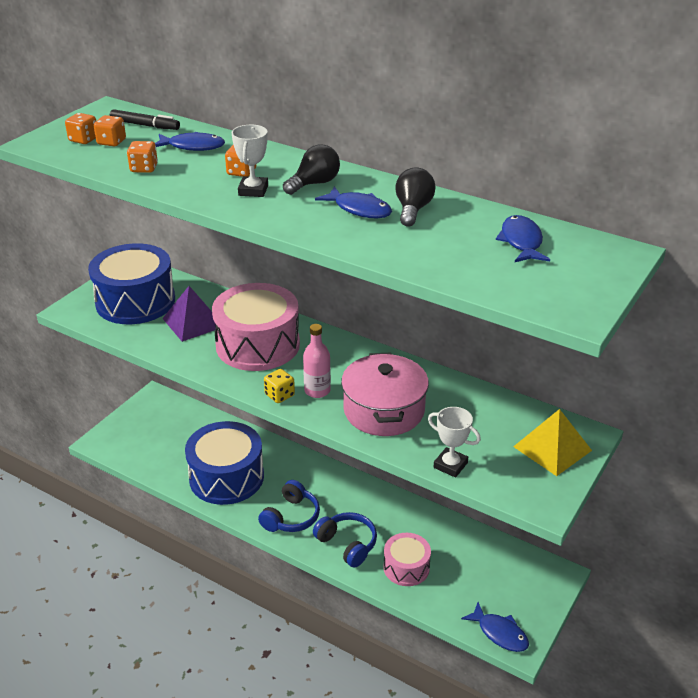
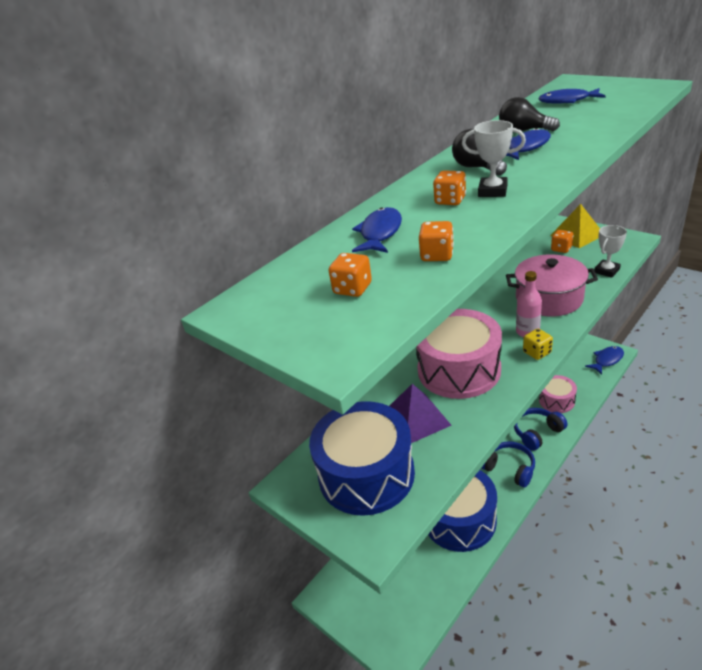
camera: 75 degrees left, 0 degrees up
orange dice [65,113,96,144] -> orange dice moved to [551,230,573,253]
black marker [110,109,180,130] -> none

